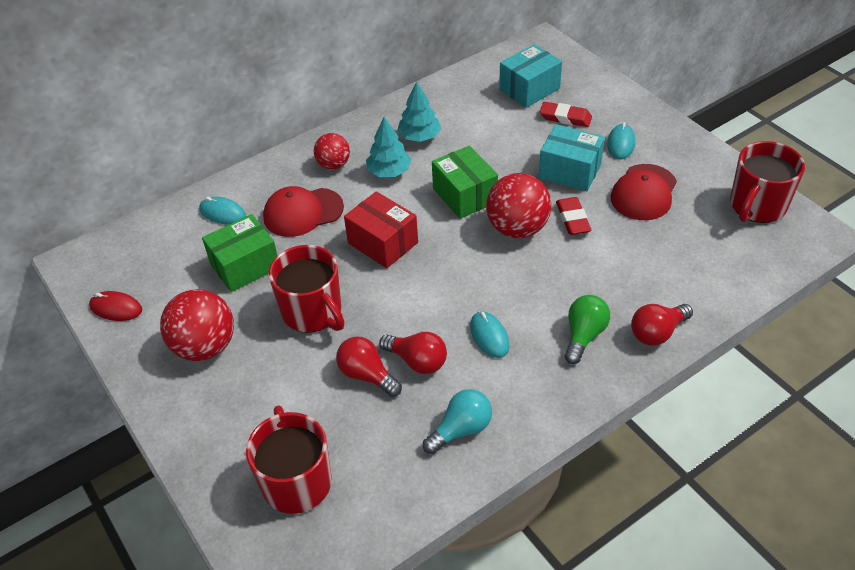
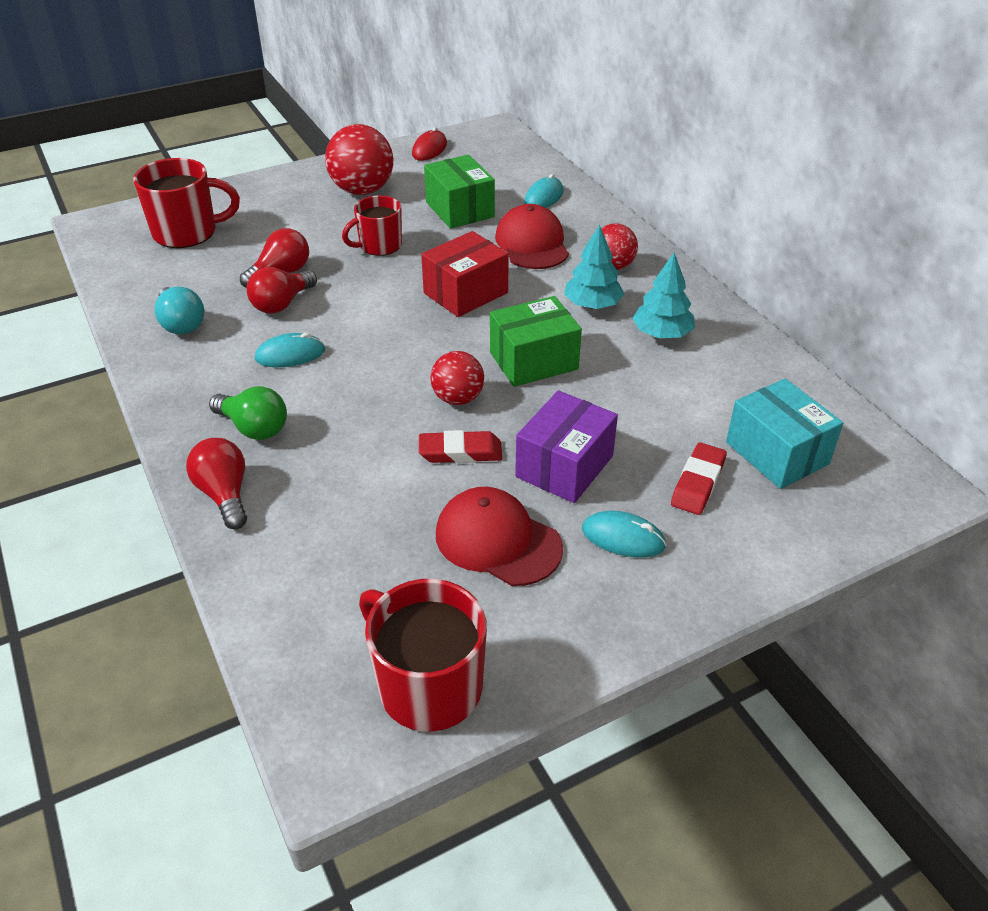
camera: 95 degrees right, 5 degrees down
red mug [269,245,344,333] -> red mug [342,196,402,256], size x0.66
red ball [486,173,552,238] -> red ball [430,351,484,405], size x0.61
turquoise box [539,124,605,191] -> purple box [515,390,618,503]

